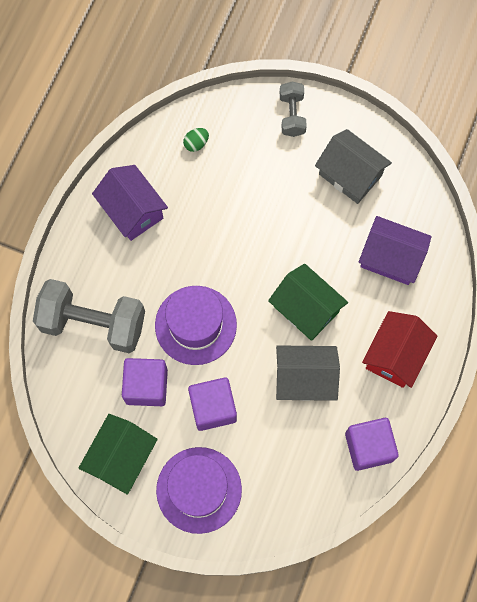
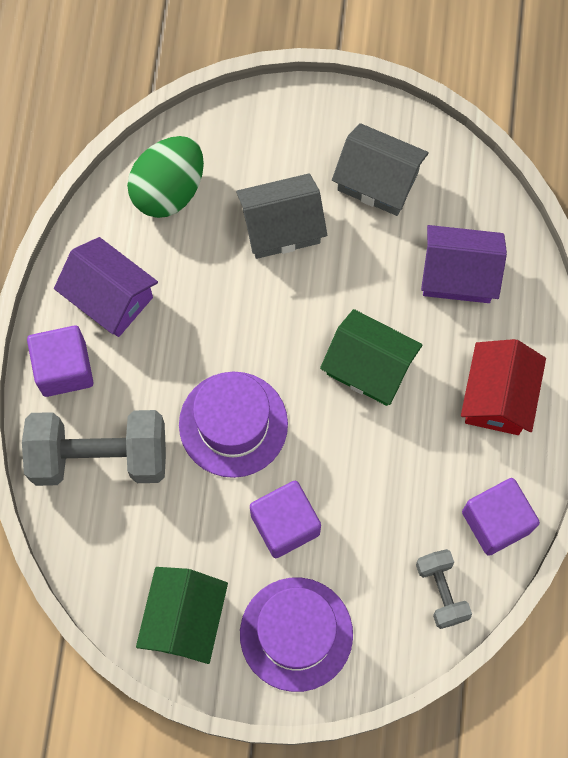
camera: 15 degrees left, 0 degrees up
purple cube [122,358,168,406] -> purple cube moved to [27,326,93,397]
green egg [183,128,209,152] -> green egg [127,136,204,218], size x2.36
grey house [276,345,340,401] -> grey house moved to [236,173,327,259]
grey dumbbell [280,82,307,137] -> grey dumbbell moved to [416,549,472,629]

